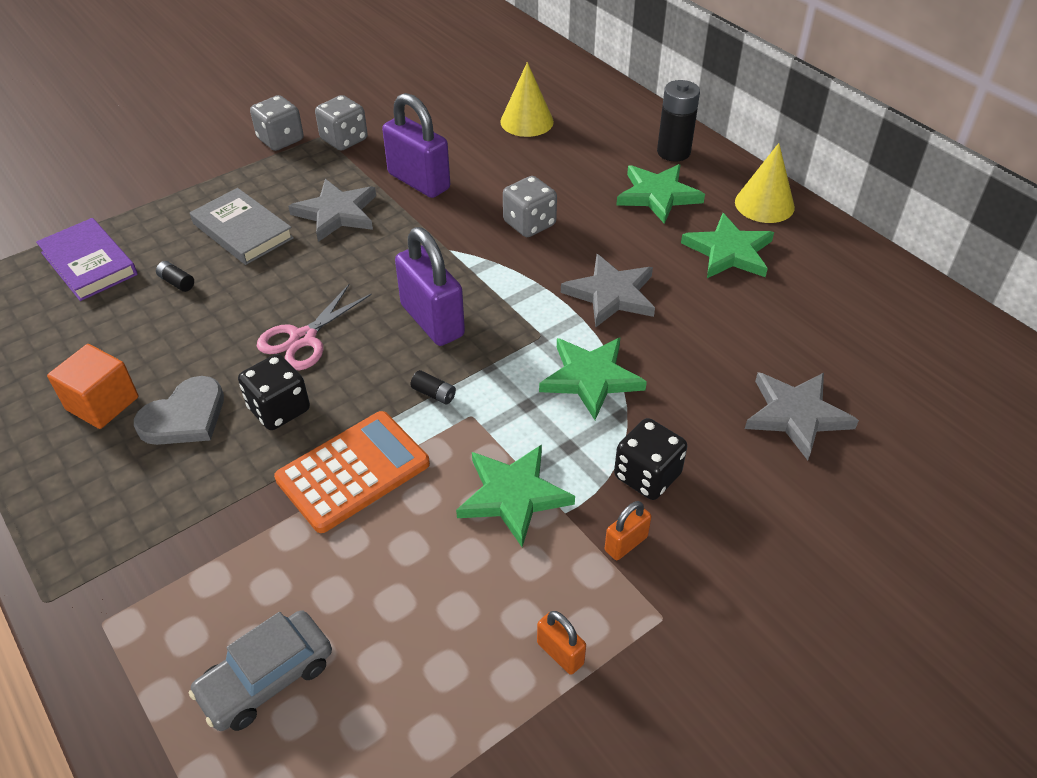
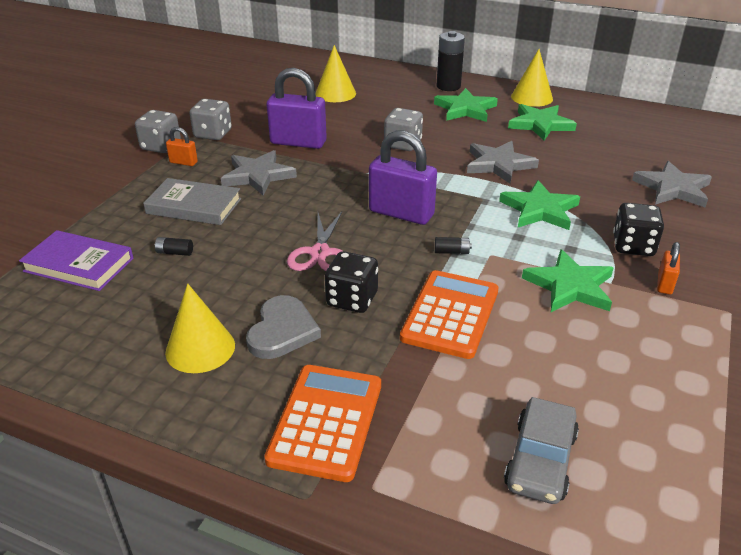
camera: 30 degrees left, 10 degrees down
orange cube [47,344,138,429] -> yellow cone [165,283,235,373]
orange padlock [537,611,586,675] -> orange padlock moved to [166,127,198,166]
none -> orange calculator [264,365,381,482]

